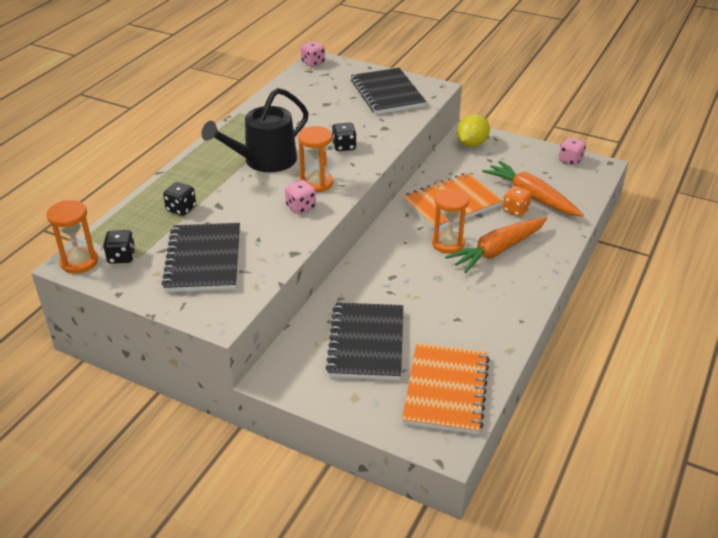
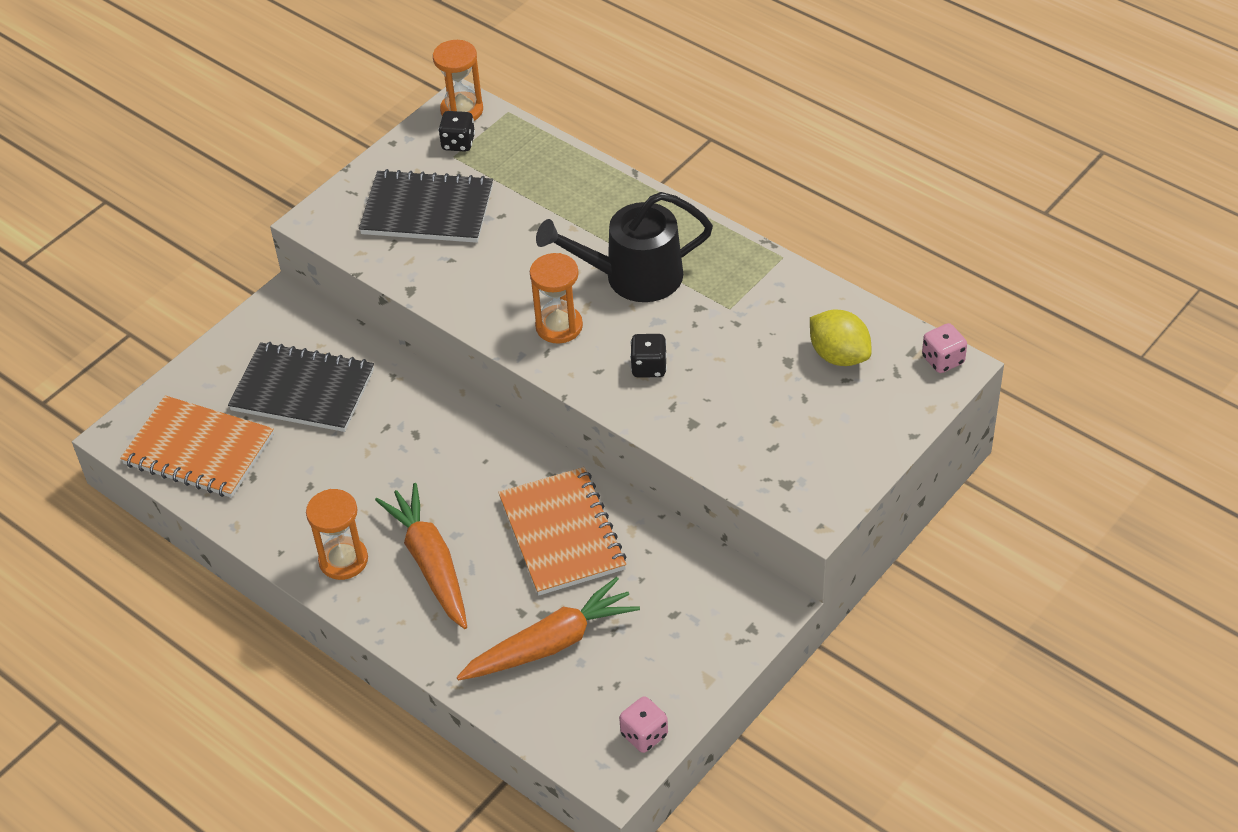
camera: 105 degrees right, 10 degrees up
black dice [163,182,196,216] -> none
black watering can [201,88,309,172] -> black watering can turned 75 degrees counterclockwise [536,192,713,302]
pink dice [285,180,316,214] -> none
black notebook [351,68,426,114] -> none
orange hourglass [432,188,469,254] -> orange hourglass moved to [306,489,368,580]
yellow lemon [457,114,490,147] -> yellow lemon moved to [810,309,872,366]
orange dice [503,186,532,217] -> none

